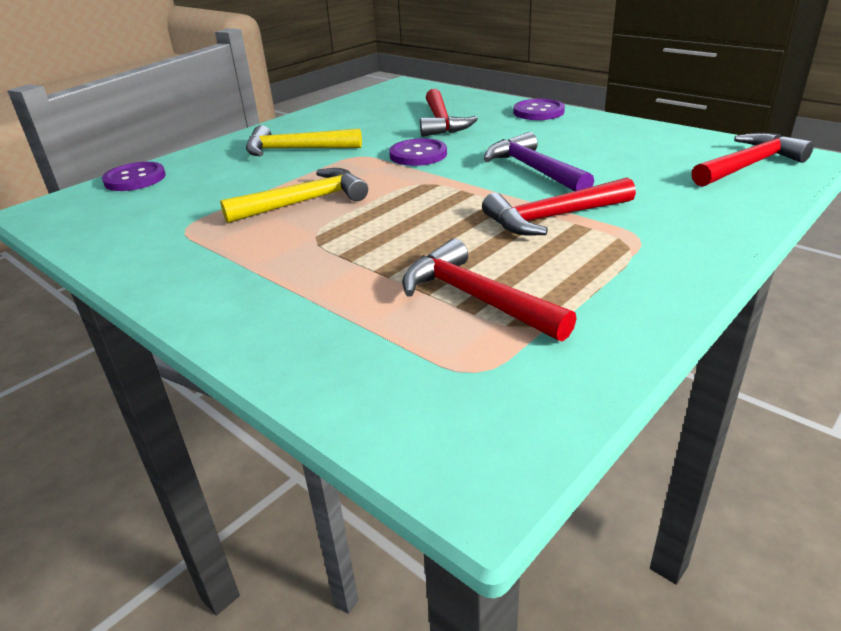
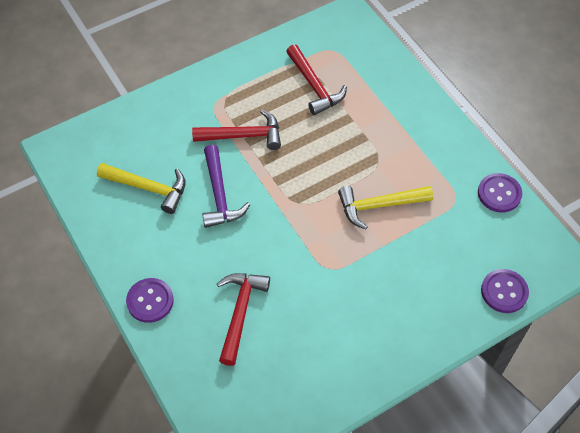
camera: 165 degrees left, 25 degrees up
yellow hammer [246,125,362,156] -> yellow hammer moved to [97,163,186,214]
purple button [389,138,447,166] -> purple button moved to [478,173,522,212]
red hammer [692,133,814,187] -> none

